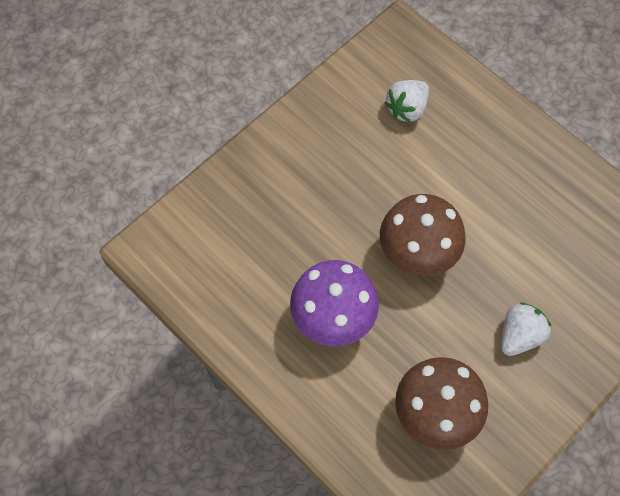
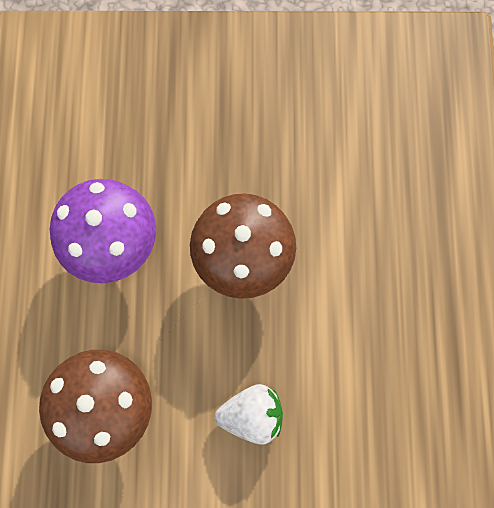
camera: 45 degrees right, 10 degrees up
white strawberry [385,80,429,123] -> none

